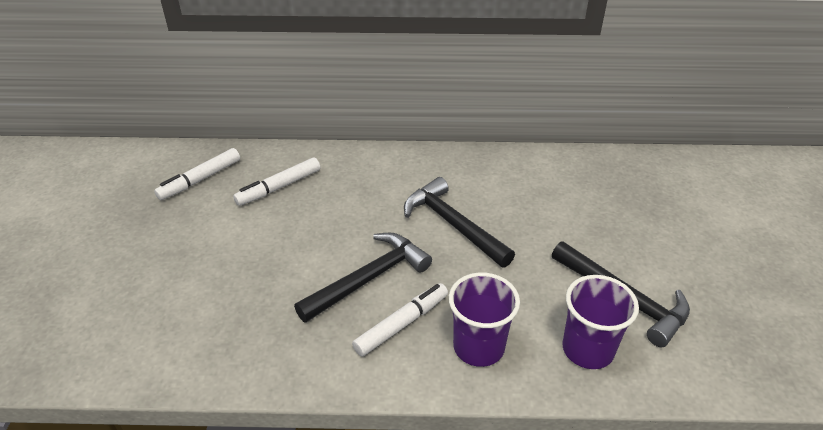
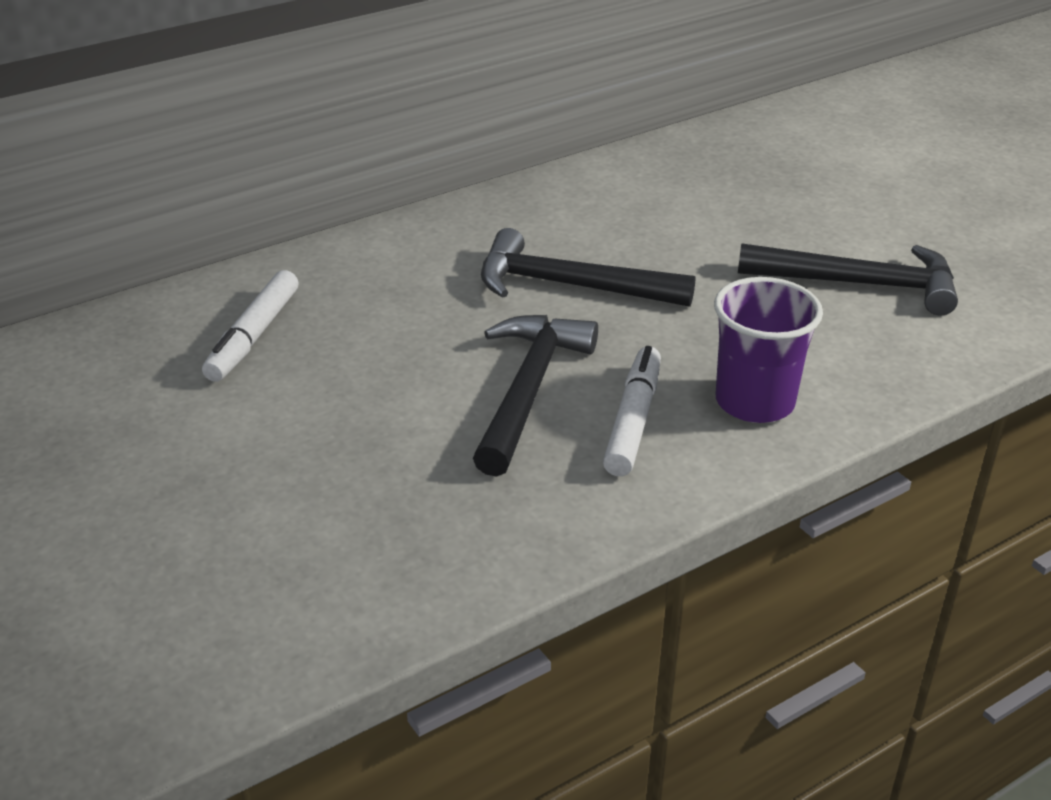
camera: 35 degrees left, 5 degrees down
white marker [154,148,240,200] -> none
purple cup [562,275,639,369] -> none

